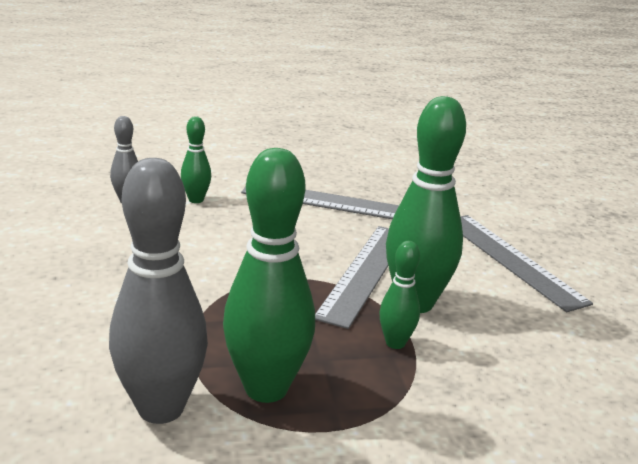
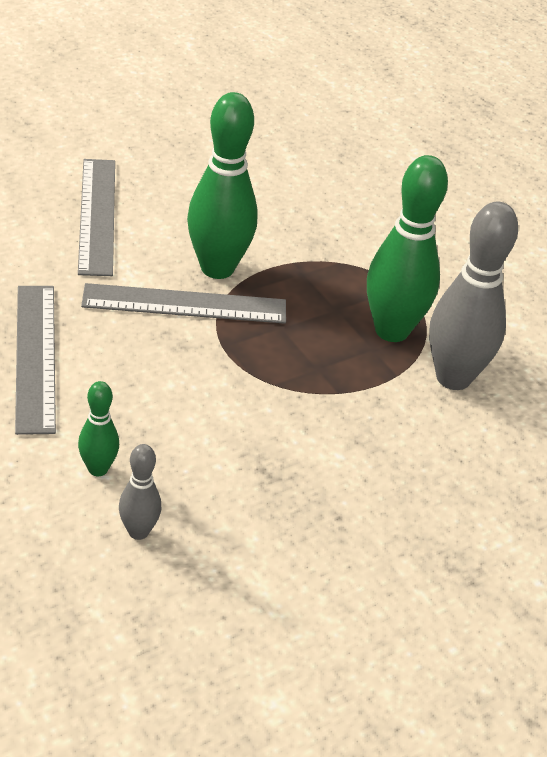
camera: 115 degrees left, 15 degrees up
green bowling pin [379,241,420,349] -> none
grey ruler [460,215,593,312] -> grey ruler turned 45 degrees counterclockwise [78,159,115,276]

